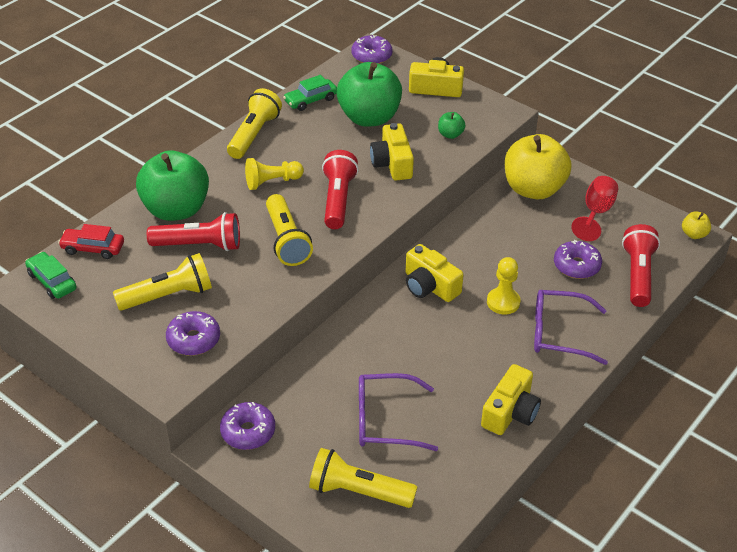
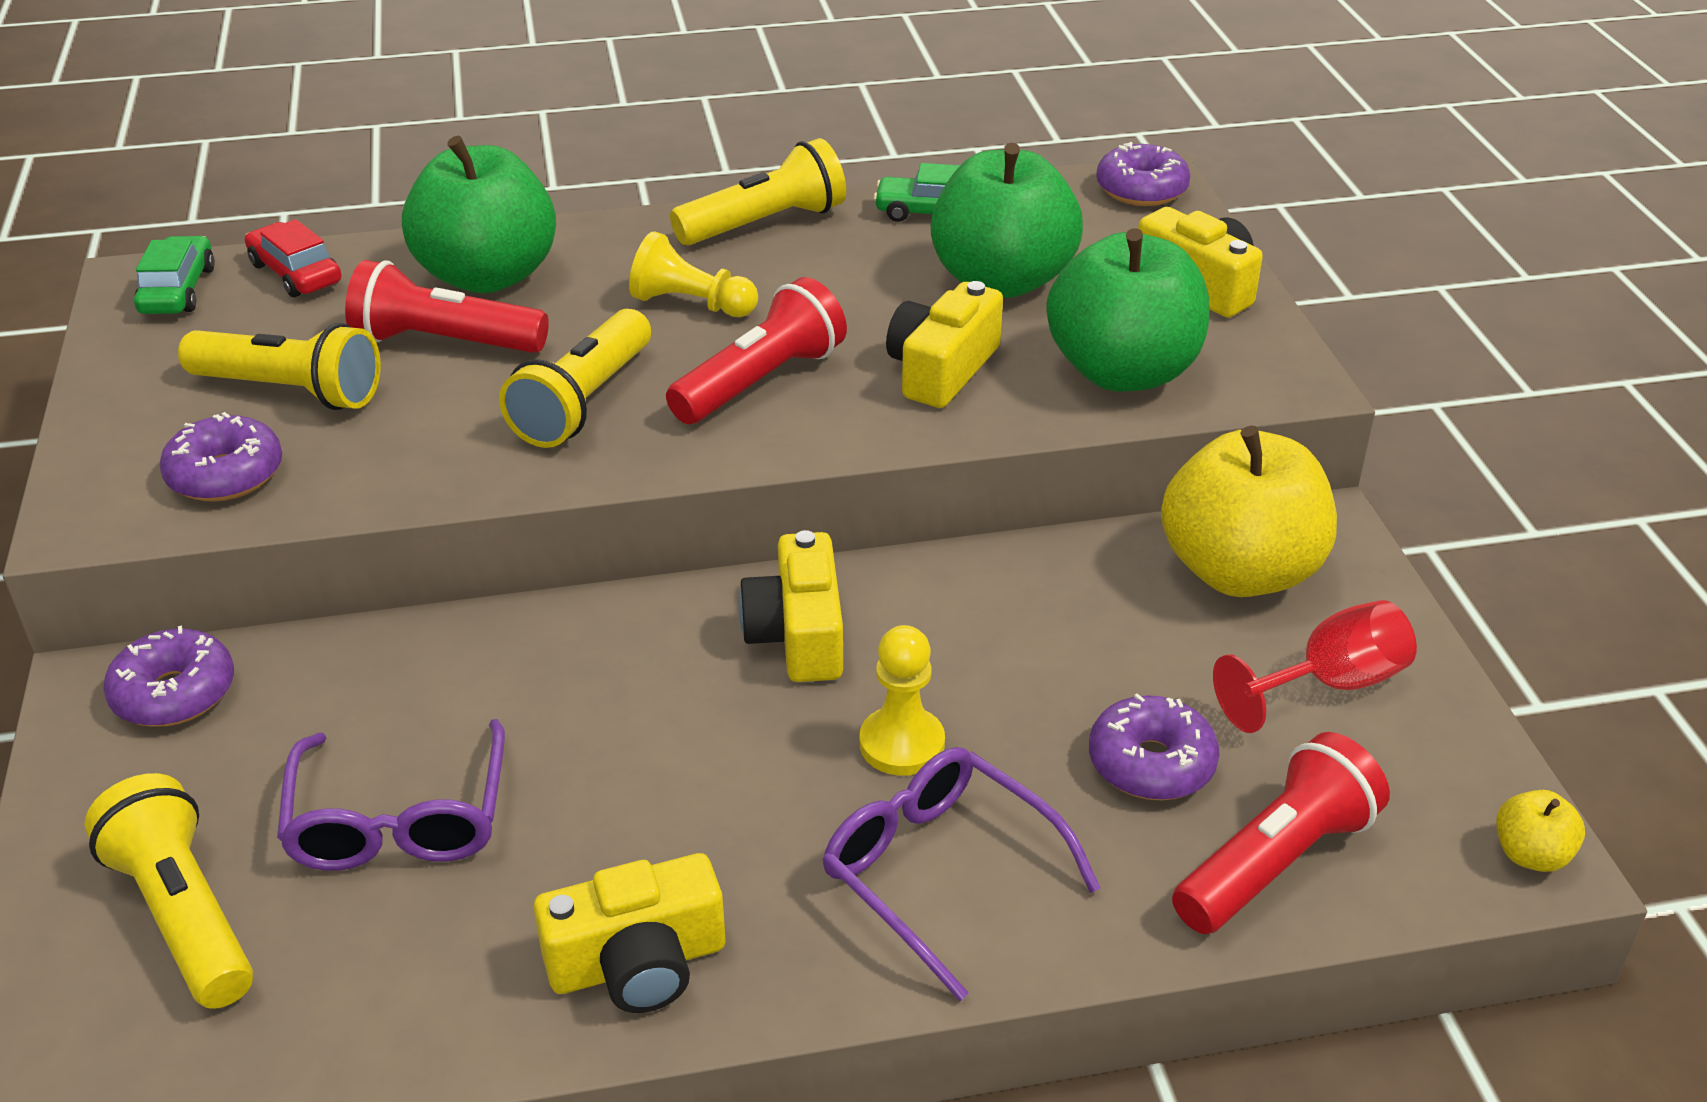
camera: 40 degrees right, 5 degrees down
red flashlight [147,212,240,251] -> red flashlight turned 150 degrees clockwise [345,260,549,353]
purple glasses [359,373,438,451] -> purple glasses turned 135 degrees counterclockwise [277,719,505,871]
green apple [438,112,465,139] -> green apple [1047,228,1209,391], size x2.41

